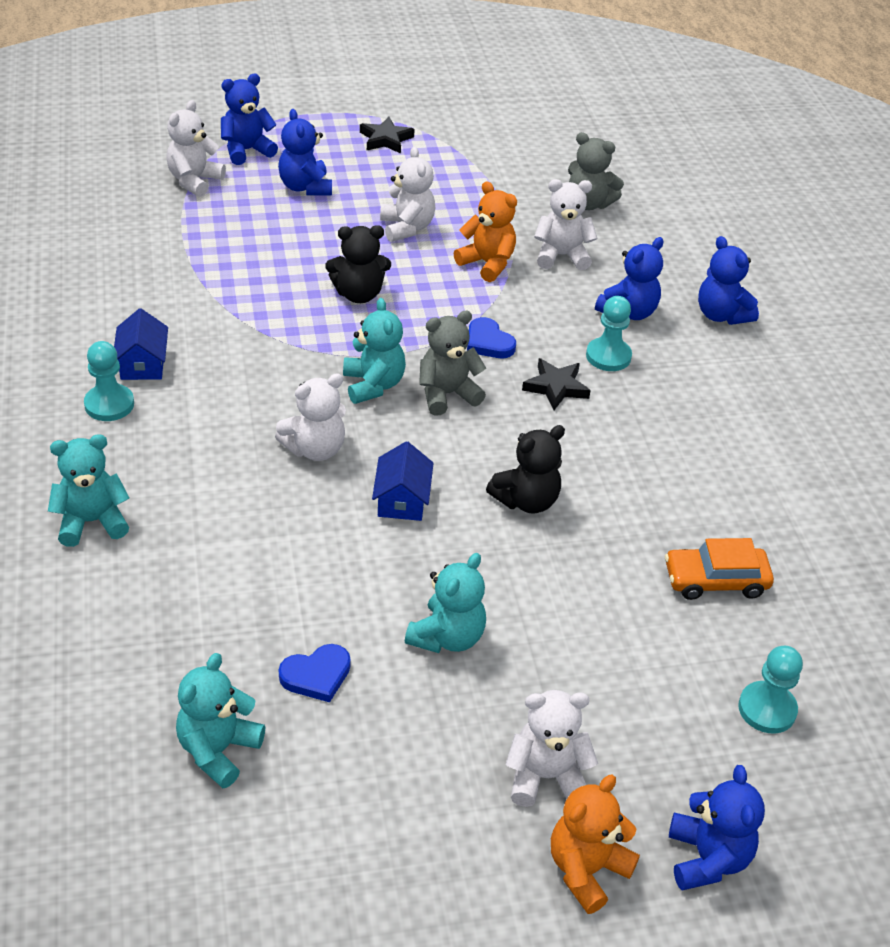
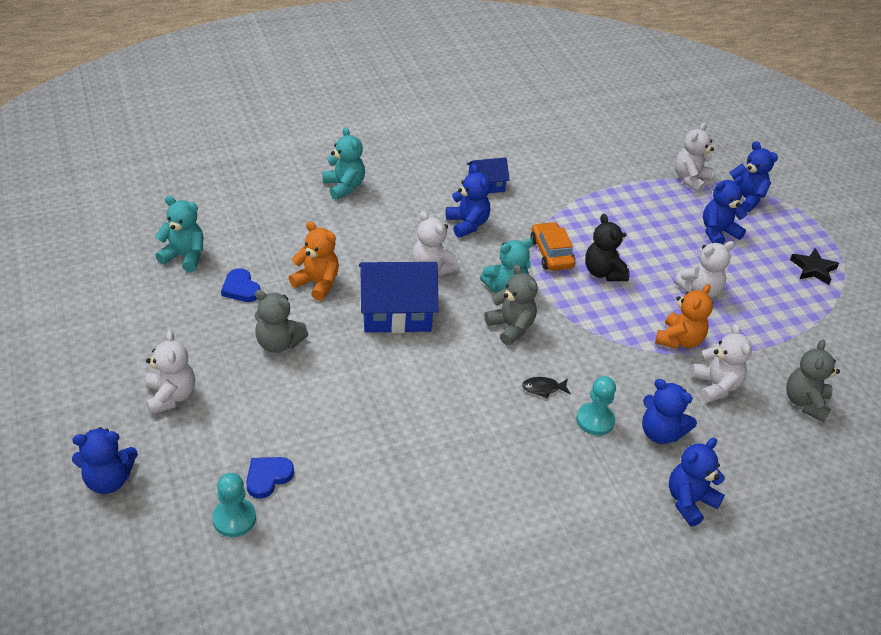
camera: 80 degrees right, 0 degrees up
turquoise pawn [84,341,134,421] -> none
white teddy bear [166,100,226,197] -> white teddy bear turned 75 degrees counterclockwise [675,123,714,193]
blue house [372,441,434,521] -> blue house [359,262,438,333], size x1.81
turquoise teddy bear [405,553,486,653] -> grey teddy bear [255,290,308,353]
blue heart [467,317,516,358] -> blue heart moved to [246,457,294,499]
black teddy bear [486,425,565,514] -> none
black star [522,358,591,410] -> black fish [522,377,571,399]
orange teddy bear [551,775,640,914] -> orange teddy bear moved to [289,221,339,301]
orange car [665,538,774,600] -> orange car moved to [530,222,575,271]
none -> blue teddy bear [446,164,490,238]

